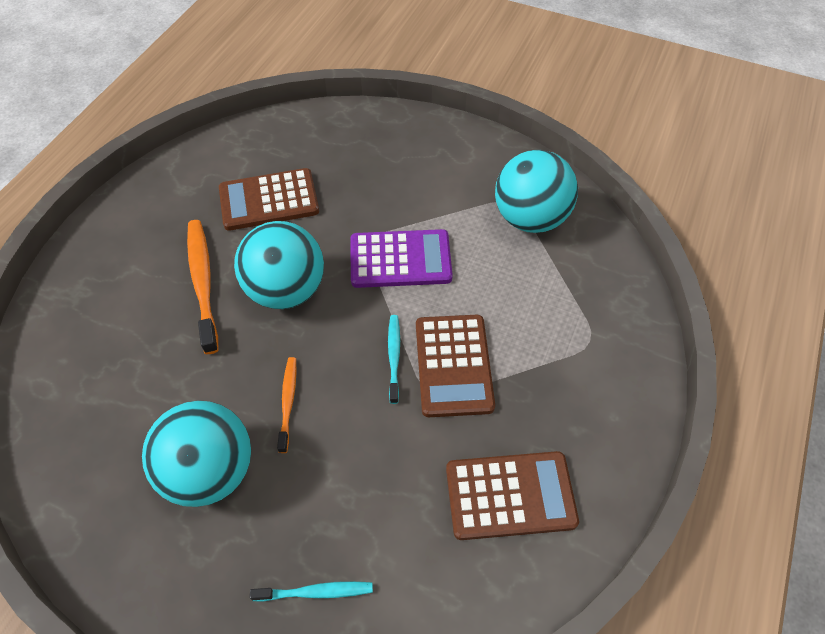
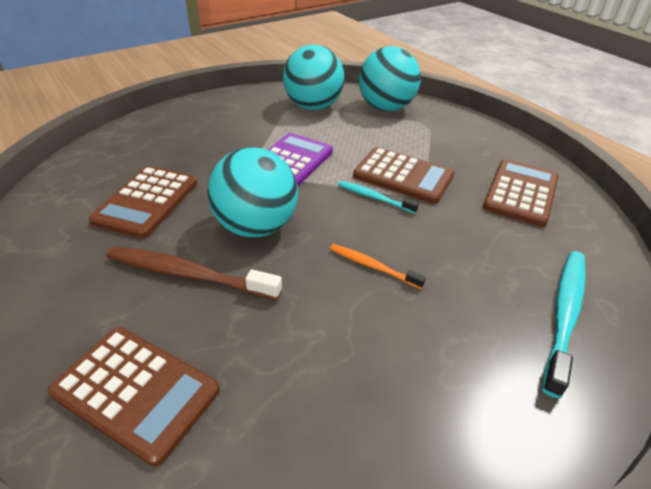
camera: 60 degrees left, 15 degrees down
turquoise ball [142,400,251,507] -> turquoise ball moved to [359,46,421,111]
orange toothbrush [187,220,219,354] -> brown toothbrush [107,246,282,300]
turquoise toothbrush [250,581,373,602] -> turquoise toothbrush [542,251,586,398], size x1.76
none -> brown calculator [48,327,220,467]

